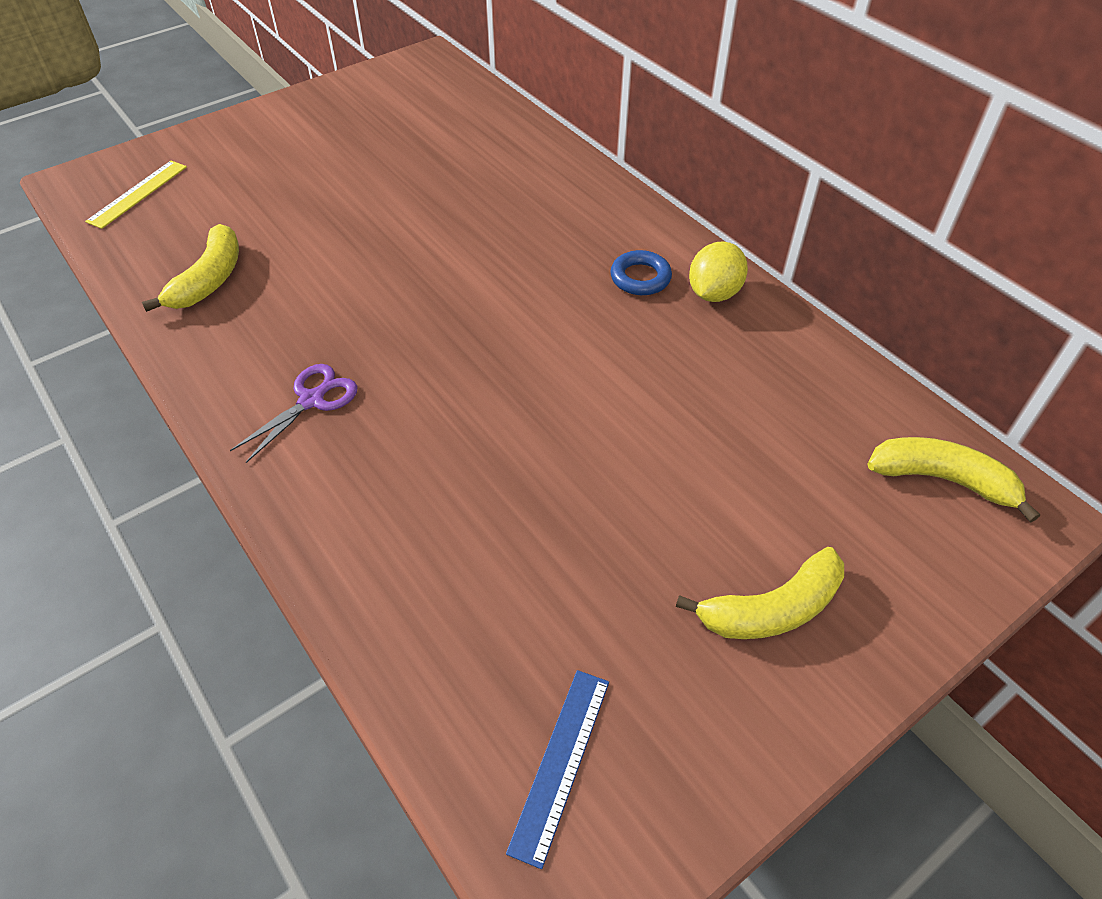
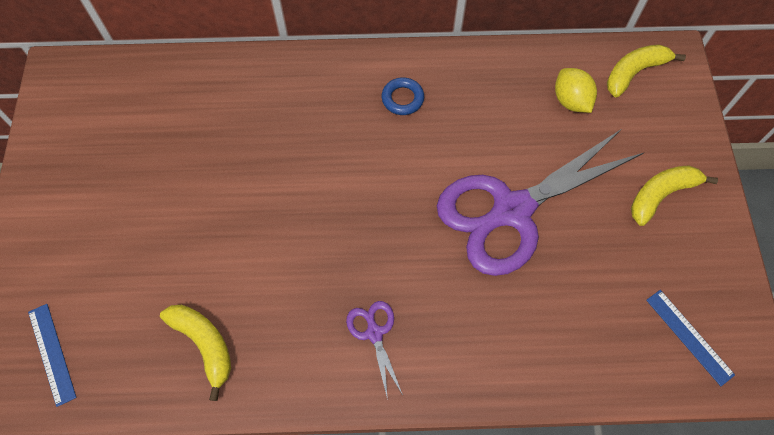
camera: 55 degrees left, 15 degrees up
yellow ruler [85,161,187,229] -> blue ruler [28,304,77,407]
yellow banana [676,547,844,639] -> yellow banana turned 135 degrees counterclockwise [631,165,718,226]
yellow lemon [689,241,748,302] -> yellow lemon moved to [555,68,597,113]
none -> purple scissors [437,130,644,276]

